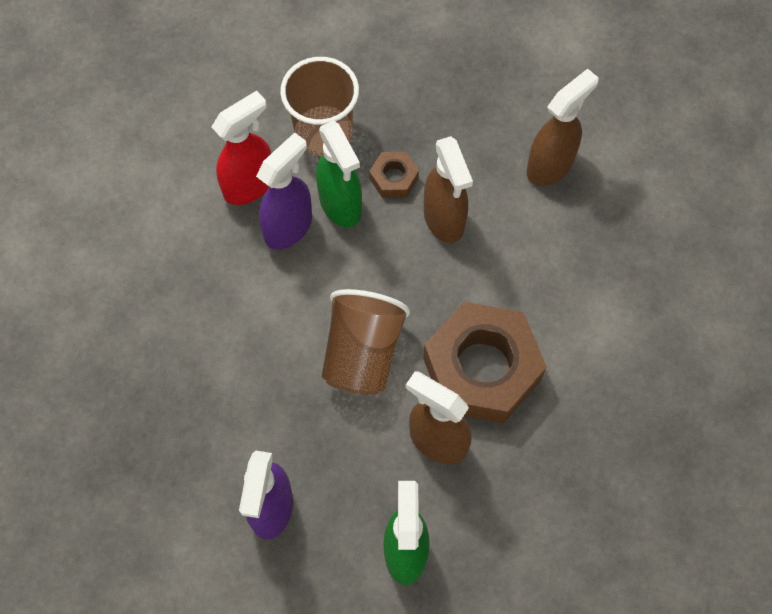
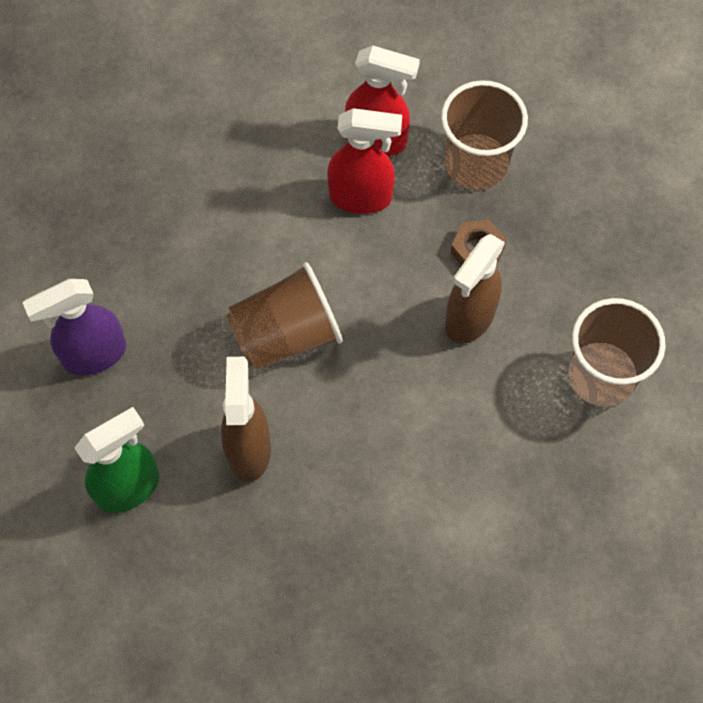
camera: 55 degrees right, 0 degrees up
purple spray bottle [256,133,312,250] -> red spray bottle [327,108,402,214]
green spray bottle [316,121,362,227] -> none
brown nut [423,302,547,424] -> none
brown spray bottle [527,69,598,186] -> brown cup [568,298,666,406]

